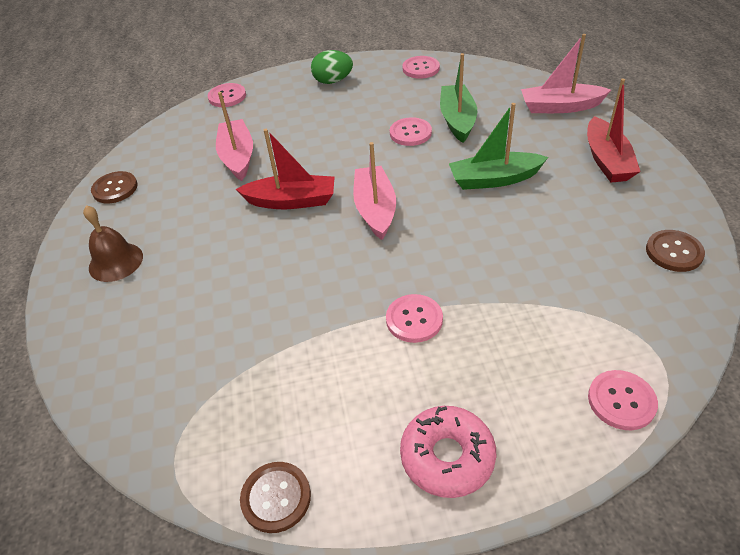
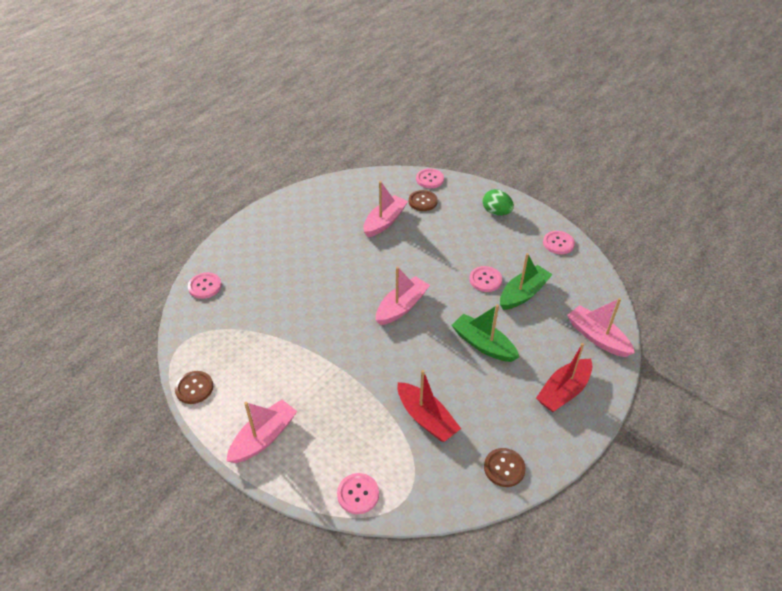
camera: 45 degrees right, 0 degrees up
brown bell [83,205,143,282] -> none
brown button [91,171,138,203] -> brown button moved to [409,190,438,211]
red boat [235,129,335,209] -> red boat moved to [397,370,461,442]
pink button [386,294,443,343] -> pink button moved to [188,272,222,299]
pink donut [400,406,496,498] -> pink boat [226,399,297,463]

